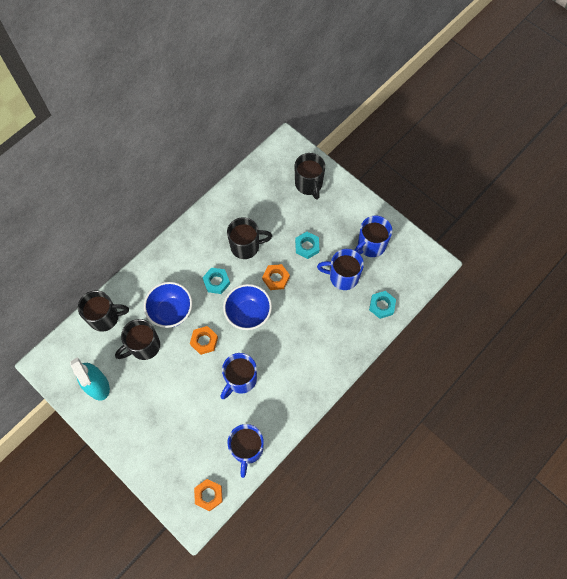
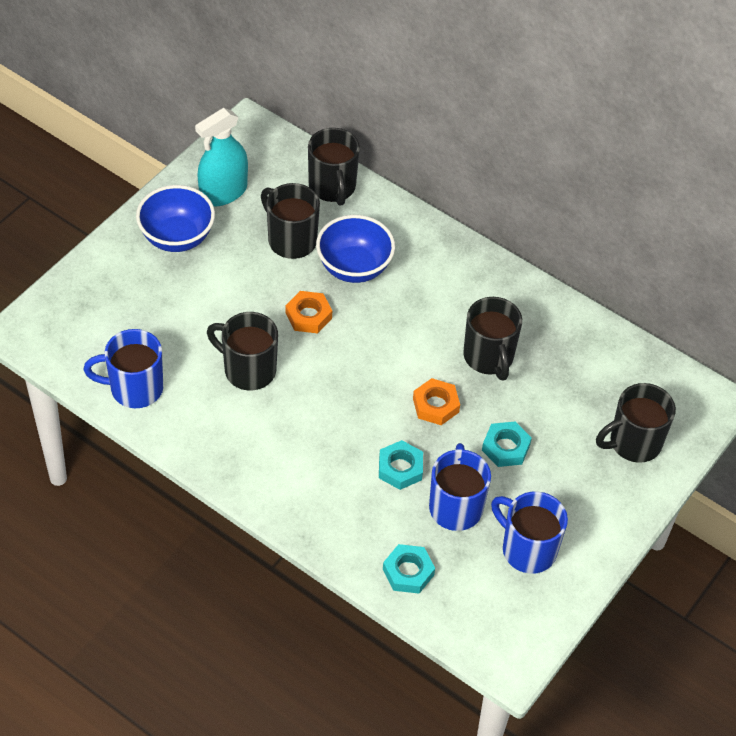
camera: 80 degrees right, 15 degrees down
orange nut [194,479,223,511] -> none
turquoise nut [202,268,230,294] -> turquoise nut moved to [379,440,423,490]
blue mug [221,353,257,399] -> black mug [207,312,278,390]
blue bowl [223,284,272,330] -> blue bowl moved to [136,185,215,252]

